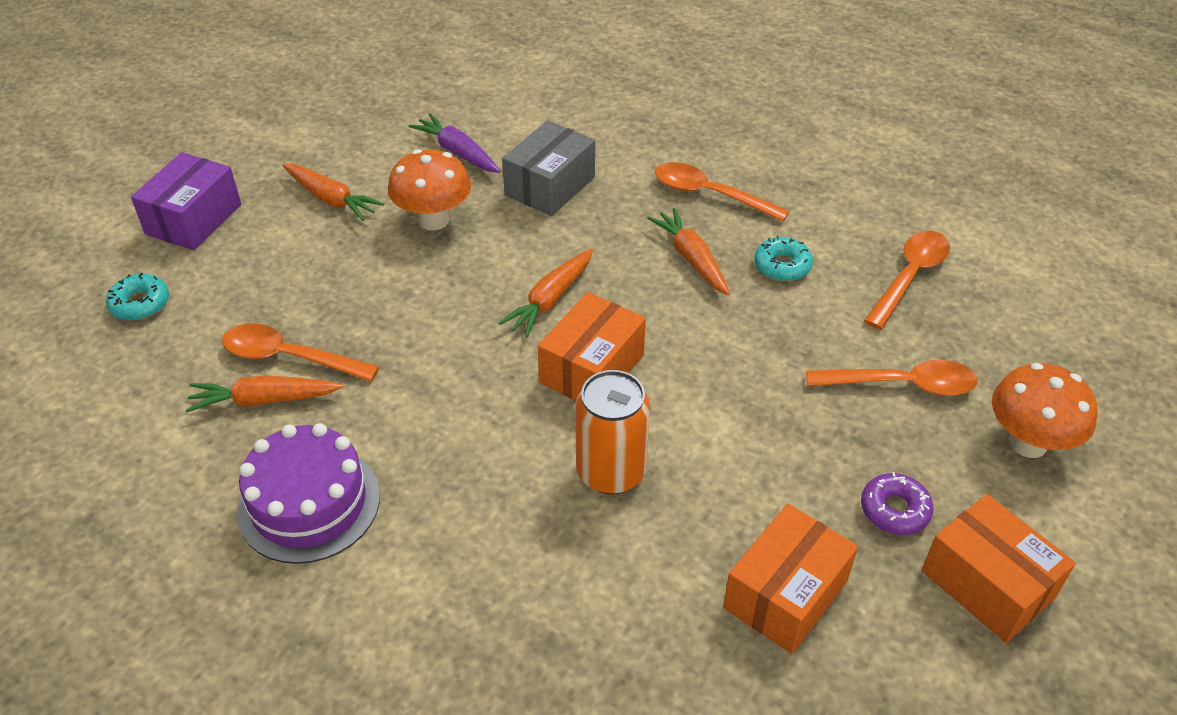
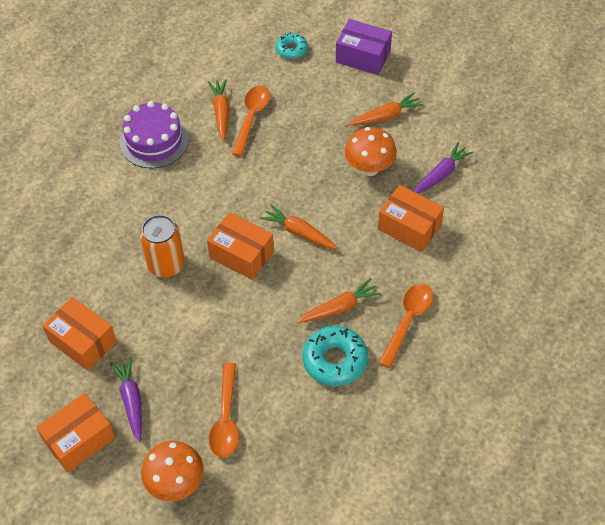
camera: 90 degrees right, 10 degrees up
orange carrot [282,164,384,221] -> orange carrot turned 150 degrees counterclockwise [348,92,424,126]
grey box [502,120,595,216] -> orange box [378,185,444,252]
turquoise donut [754,236,813,281] -> turquoise donut [302,326,368,386], size x1.67
purple donut [861,472,934,535] -> purple carrot [110,357,142,442]
orange spoon [864,231,950,329] -> none

